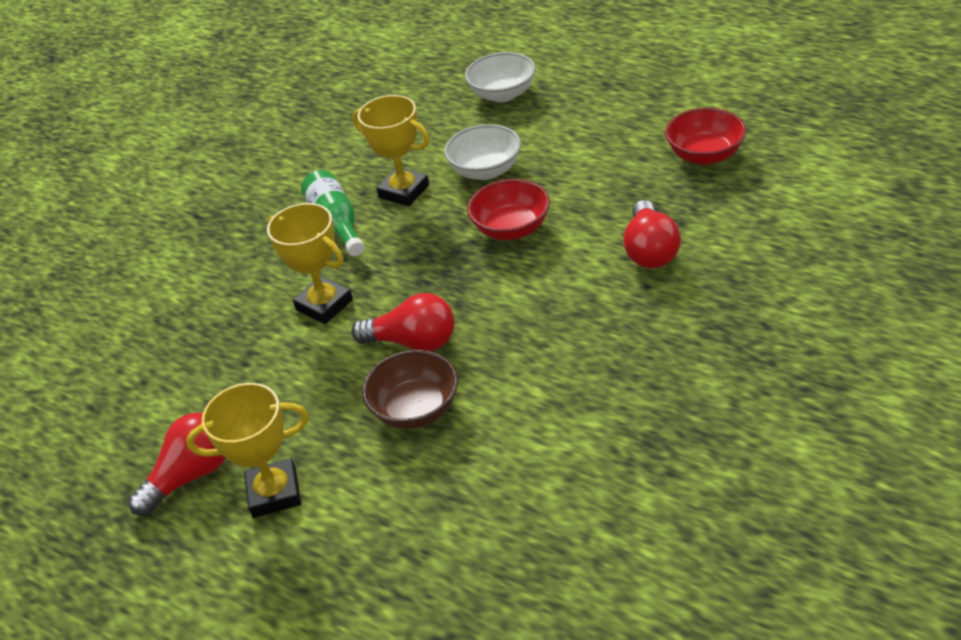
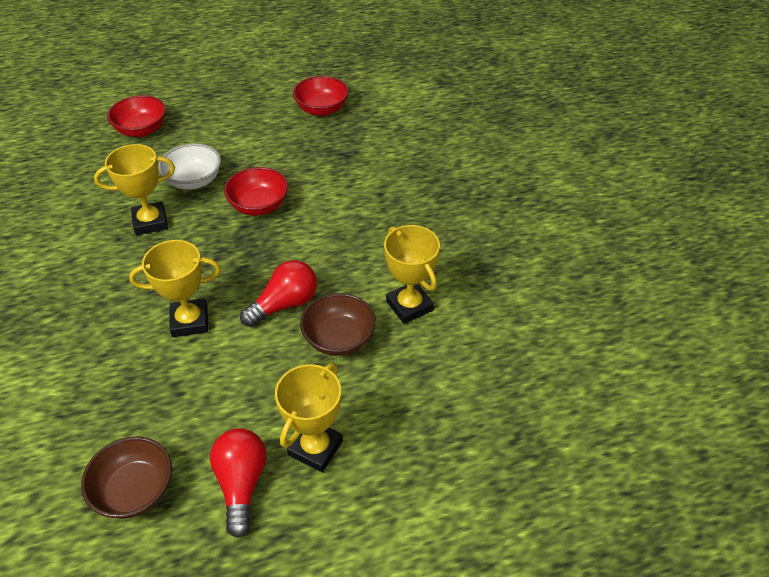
camera: 55 degrees left, 5 degrees up
green bottle [301,170,365,256] -> none
white bowl [465,52,536,102] -> red bowl [107,95,166,137]
red light bulb [623,200,681,268] -> none
none -> brown bowl [81,436,172,519]
none -> yellow trophy [384,225,440,324]

